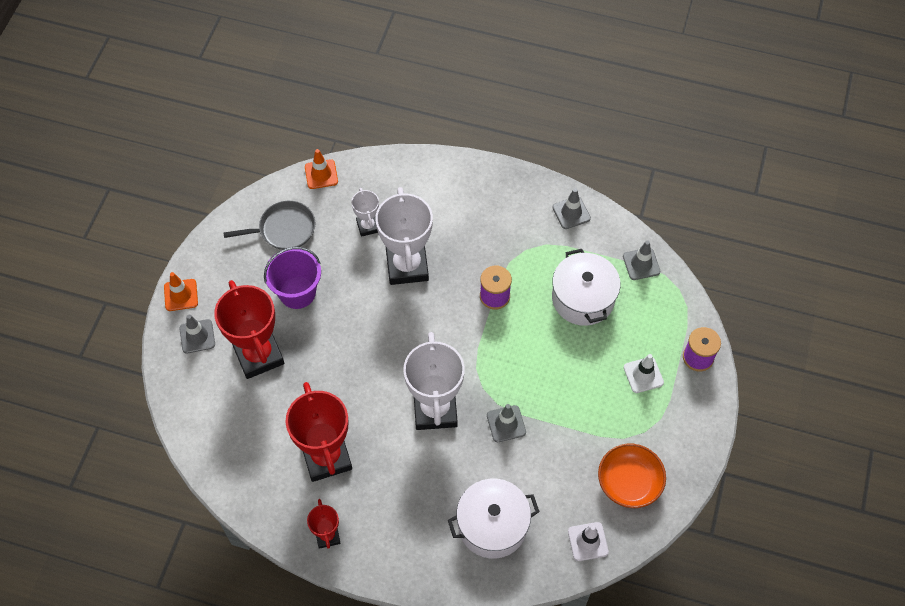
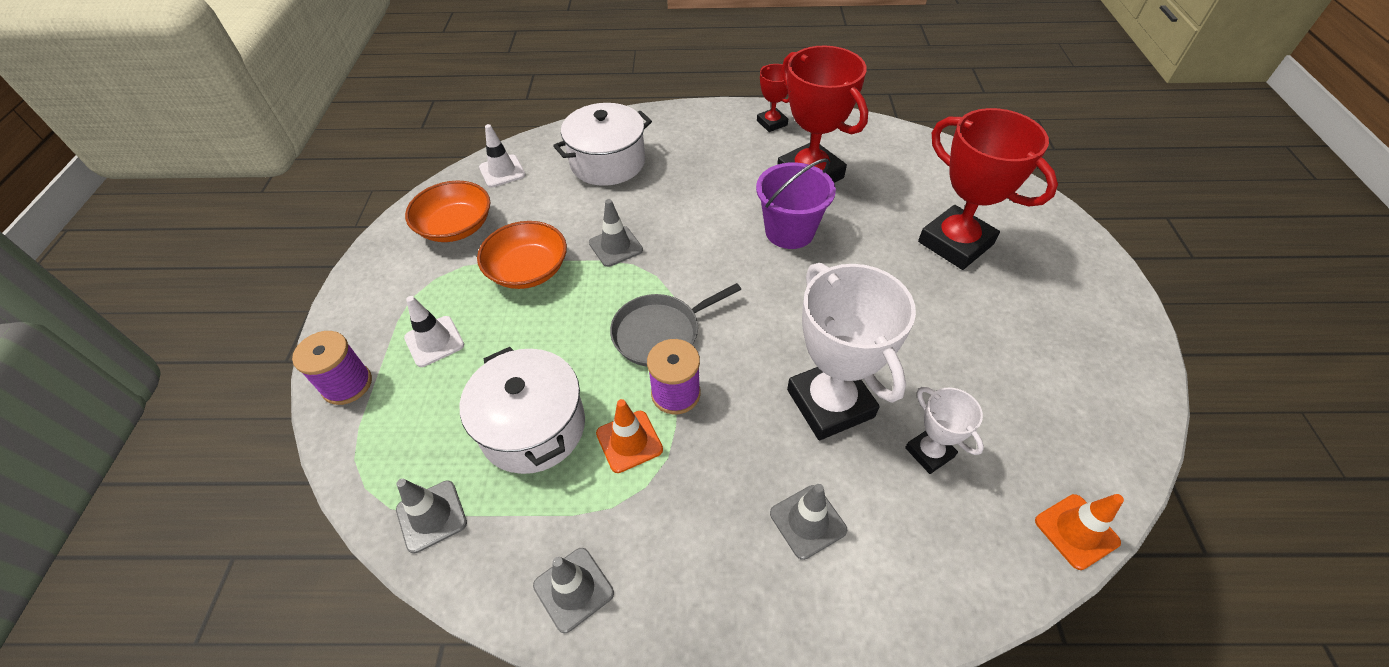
camera: 165 degrees right, 10 degrees down
orange traffic cone [164,272,198,311] -> orange traffic cone moved to [596,399,663,473]
grey traffic cone [179,314,215,353] -> grey traffic cone moved to [770,484,847,560]
grey pan [224,201,315,250] -> grey pan moved to [610,283,741,367]
purple bucket [264,247,321,309] -> purple bucket moved to [756,158,836,249]
white trophy [403,332,465,430] -> none
none -> orange bowl [477,221,567,289]

